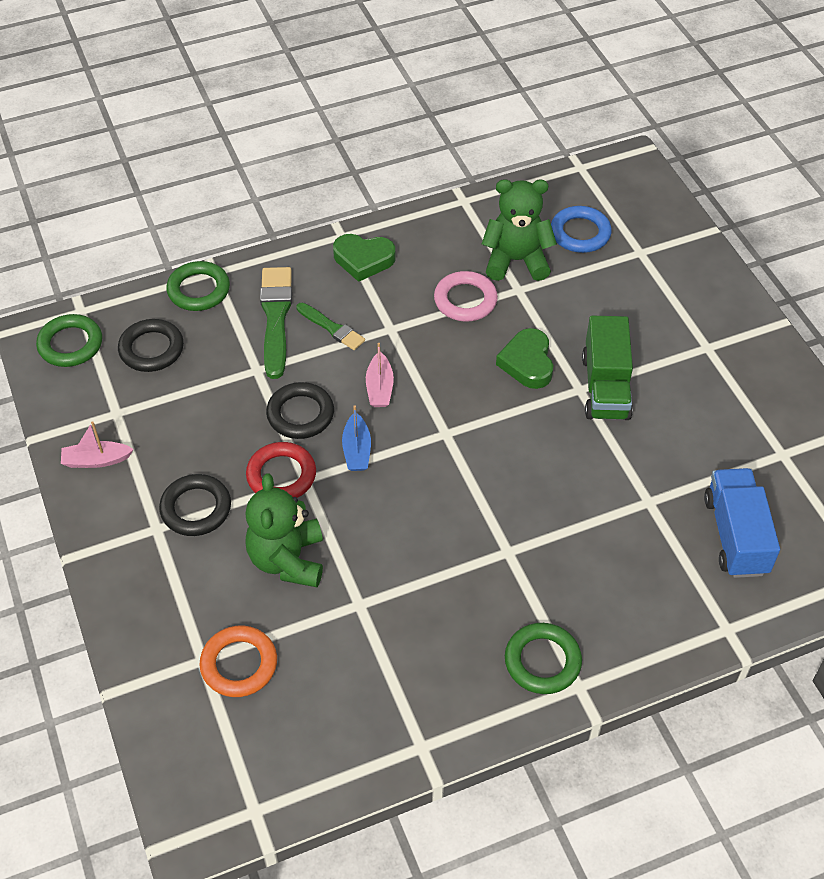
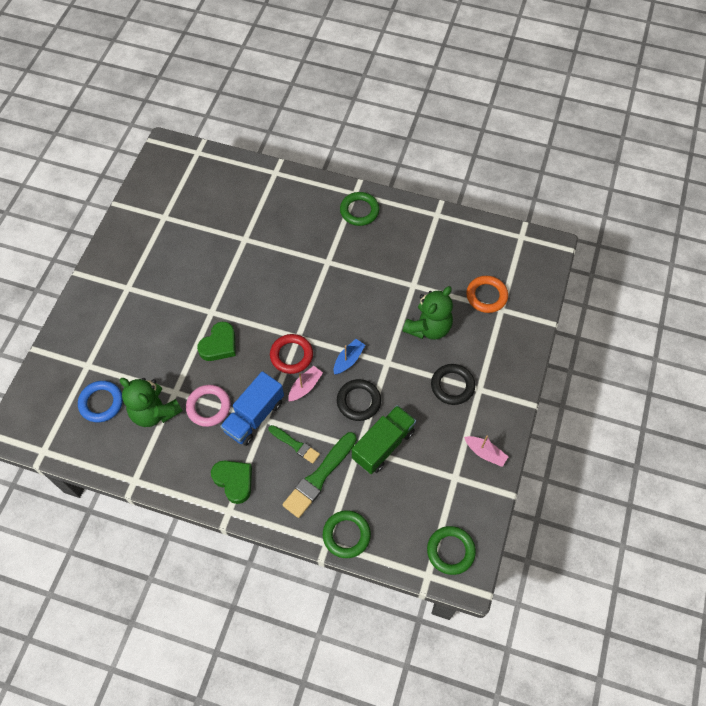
camera: 140 degrees left, 10 degrees up
black ring [118,319,184,372] -> none
red ring [246,442,316,498] -> red ring moved to [270,334,313,374]
green brush [296,303,365,350] -> green brush turned 135 degrees clockwise [269,425,320,464]
green truck [582,316,633,420] -> green truck moved to [352,405,416,474]
blue truck [704,468,780,578] -> blue truck moved to [220,371,284,446]

